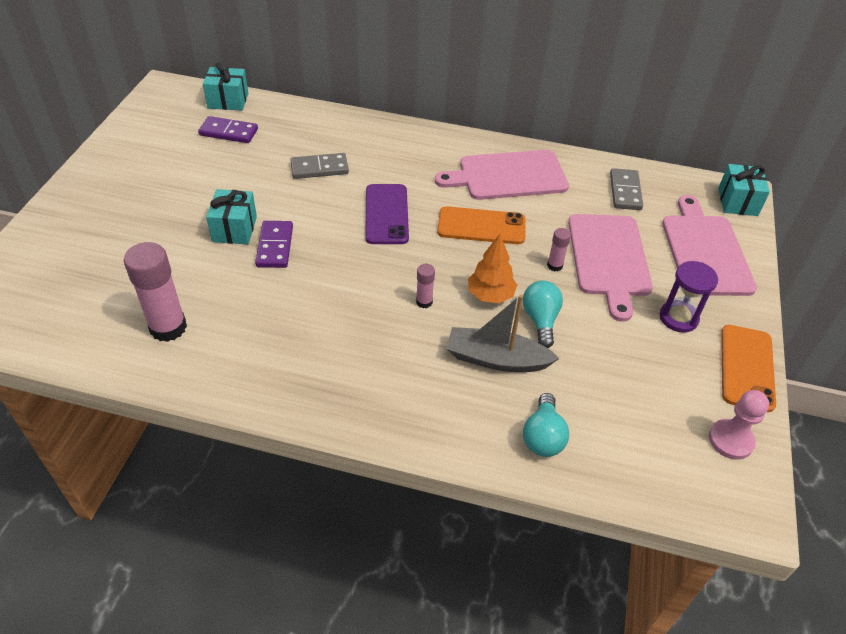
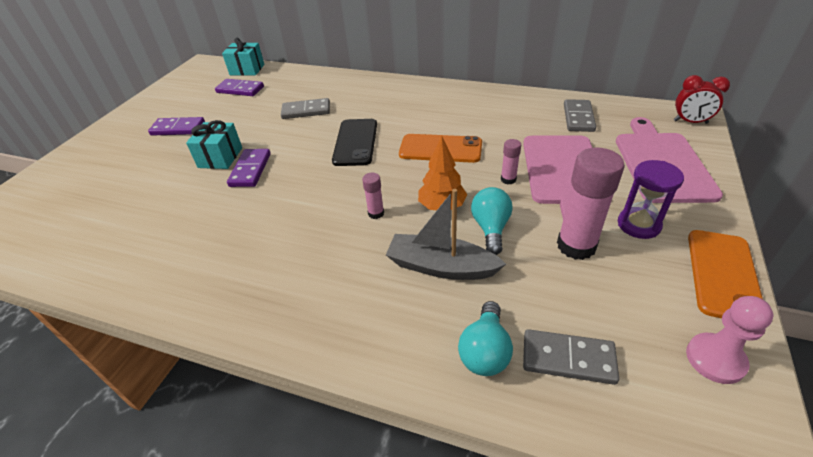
camera: 10 degrees right, 5 degrees down
pink glue stick [124,242,187,342] -> pink glue stick moved to [557,147,625,260]
purple phone [365,184,409,244] -> black phone [332,119,377,166]
pink cutting board [435,150,569,200] -> none
turquoise gift [718,164,770,216] -> red clock [674,75,730,124]
none -> purple domino [148,117,205,136]
none -> grey domino [523,329,619,385]

